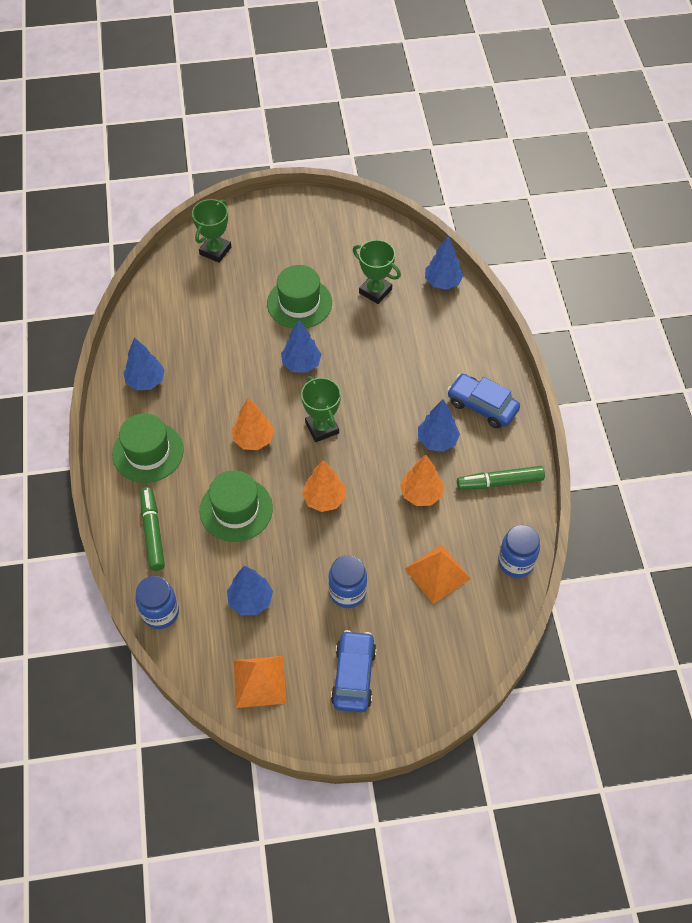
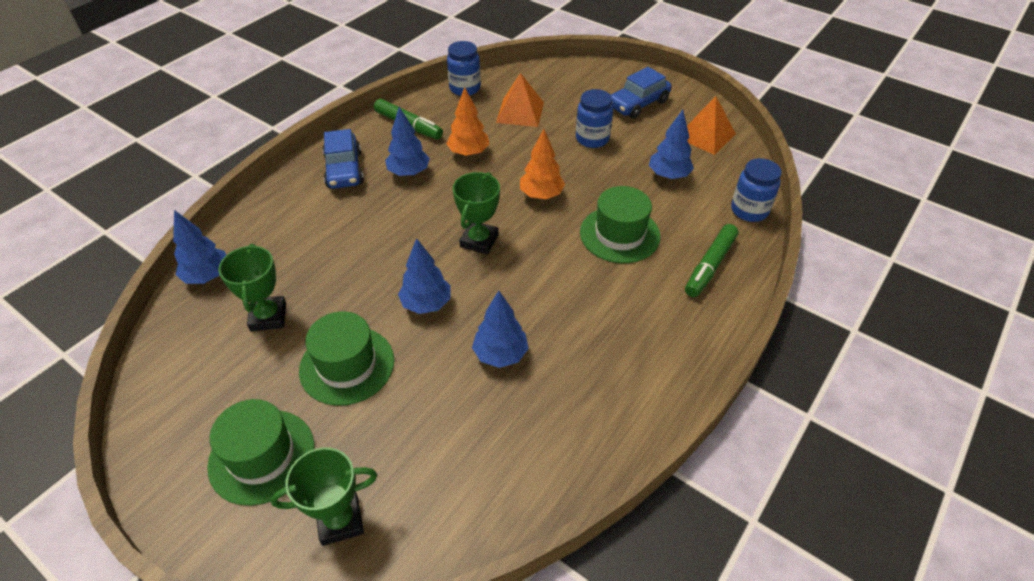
camera: 135 degrees left, 10 degrees down
green hat [112,413,184,483] -> green hat moved to [207,399,315,506]
blue tree [124,337,165,390] -> blue tree moved to [472,291,529,368]
orange tree [232,398,274,450] -> none

